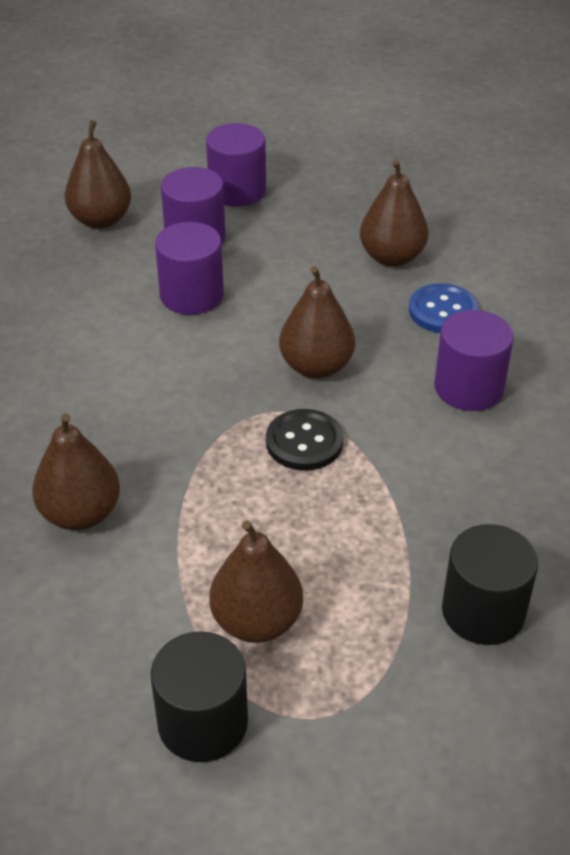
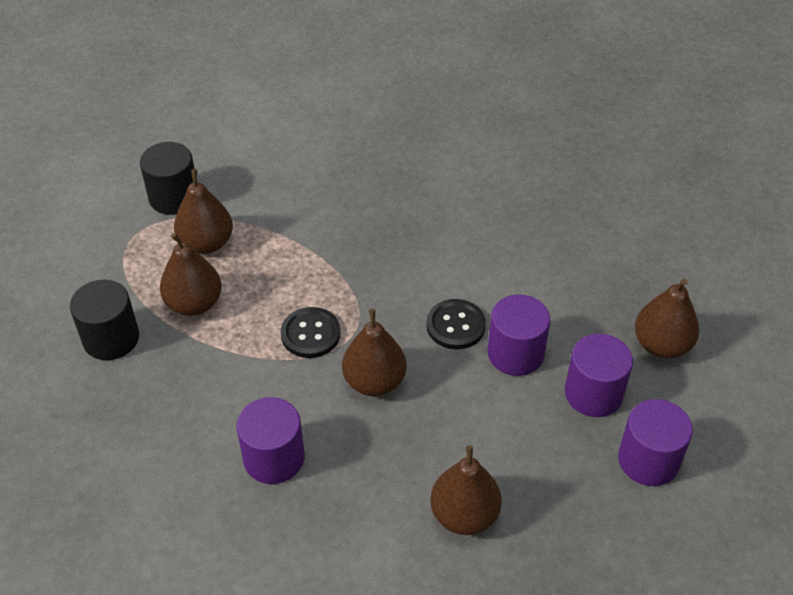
camera: 125 degrees right, 5 degrees up
brown pear [32,413,120,530] -> brown pear moved to [160,233,222,316]
blue button [409,283,479,333] -> none
none -> black button [426,299,486,349]

